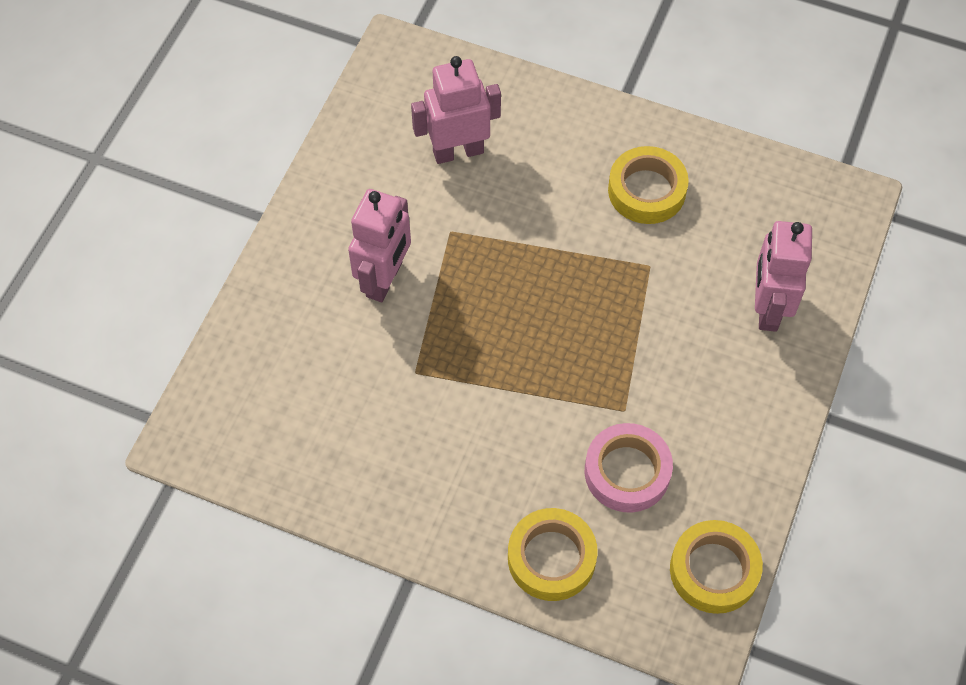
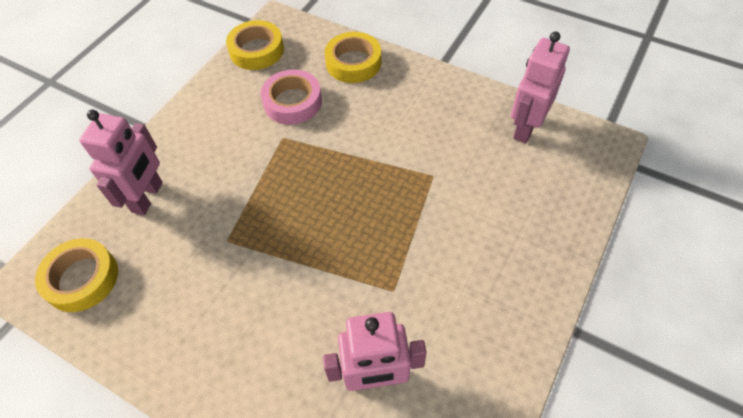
camera: 170 degrees left, 5 degrees down
pink robot [348,189,411,302] -> pink robot moved to [511,32,570,143]
yellow tape [608,146,689,224] -> yellow tape moved to [35,238,118,312]

